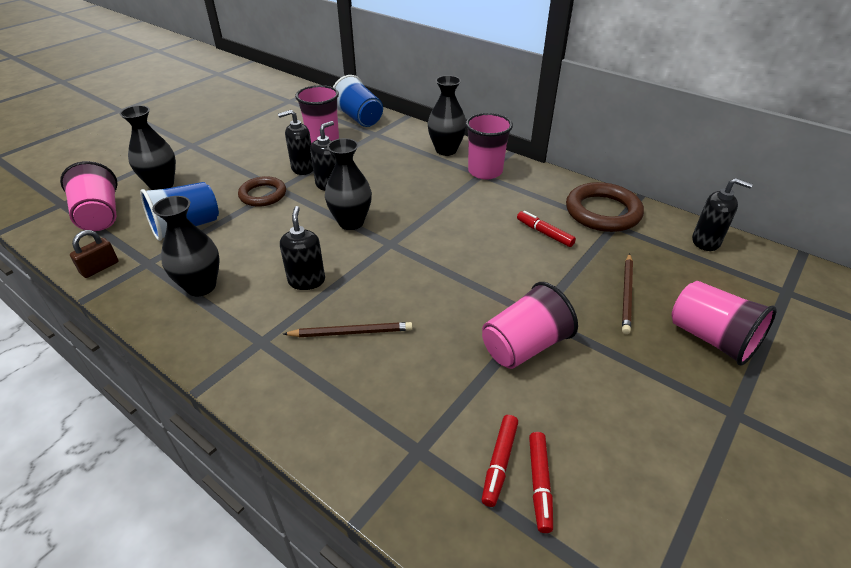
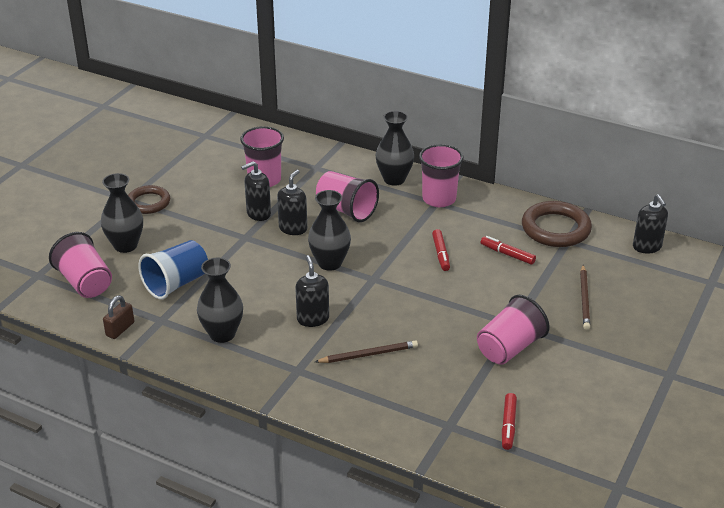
camera: 10 degrees left, 5 degrees down
brown ring [238,176,286,207] -> brown ring moved to [128,185,170,214]
blue cup [333,75,383,127] -> none
red marker [529,432,553,533] -> red marker moved to [432,229,450,271]
pink cup [672,281,777,366] -> pink cup moved to [316,171,379,222]
black soap dispenser [692,178,753,251] -> black soap dispenser turned 60 degrees clockwise [633,194,668,254]

